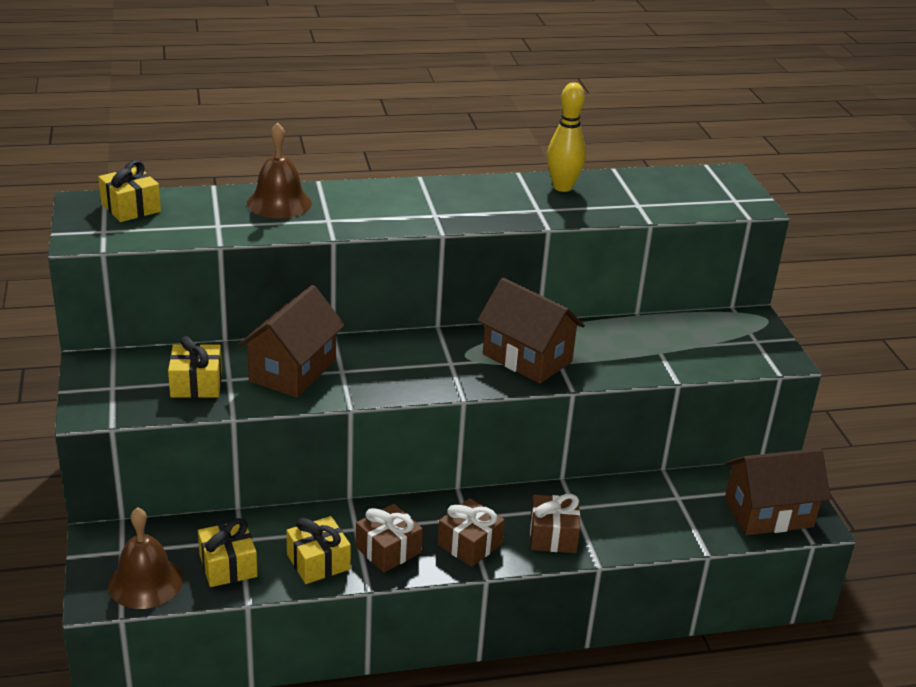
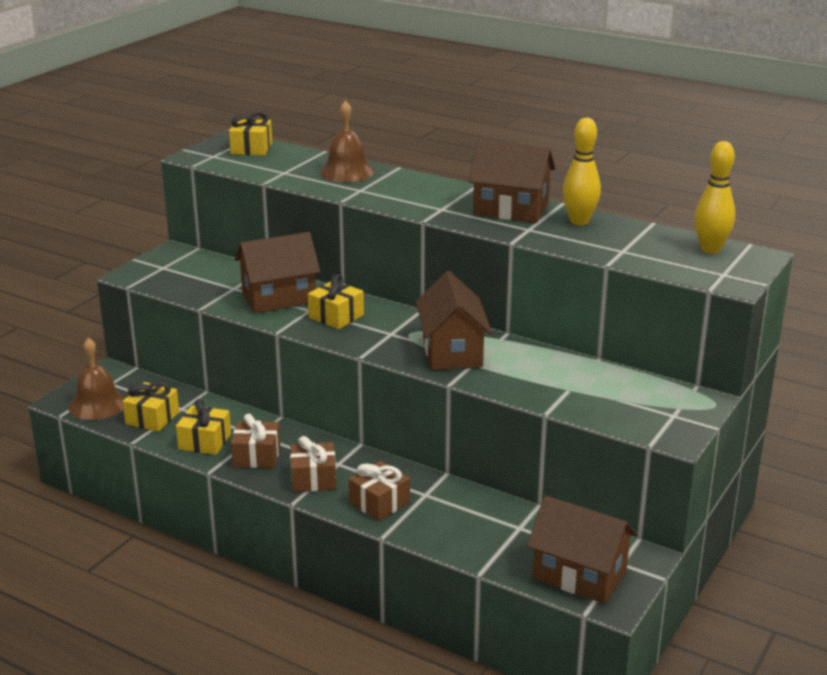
camera: 45 degrees right, 5 degrees down
yellow gift [168,336,222,398] -> yellow gift moved to [308,274,364,329]
none -> brown house [468,140,555,223]
none -> yellow bowling pin [695,141,735,253]

